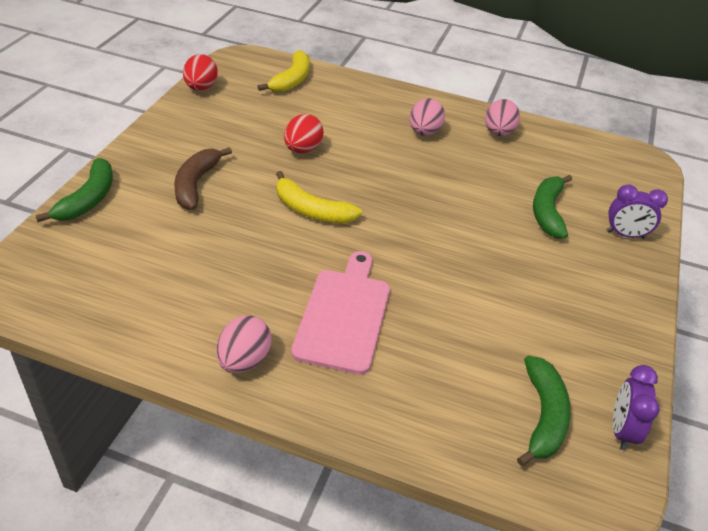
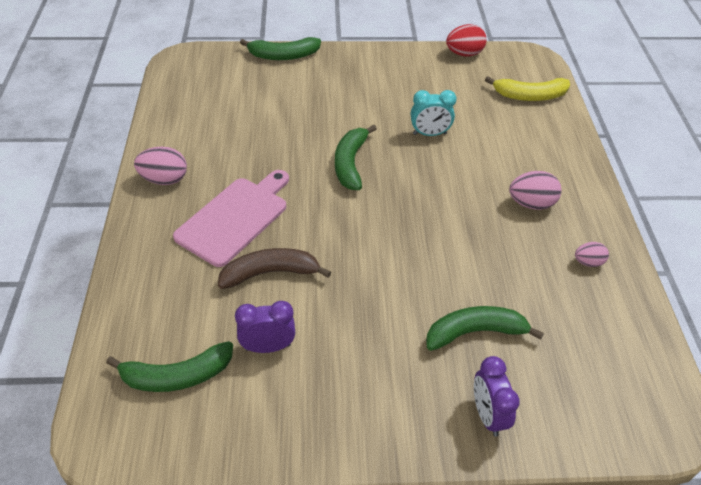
camera: 70 degrees right, 5 degrees up
brown banana [174,147,232,210] -> brown banana moved to [218,248,331,289]
yellow banana [276,171,362,223] -> green banana [335,125,377,190]
red egg [284,114,324,153] -> turquoise clock [411,90,456,136]
pink cutting board [291,251,390,375] -> pink cutting board turned 45 degrees counterclockwise [173,170,289,267]
pink egg [485,99,520,136] -> pink egg [575,242,609,267], size x0.61
purple clock [613,365,659,451] -> purple clock moved to [235,301,295,353]

